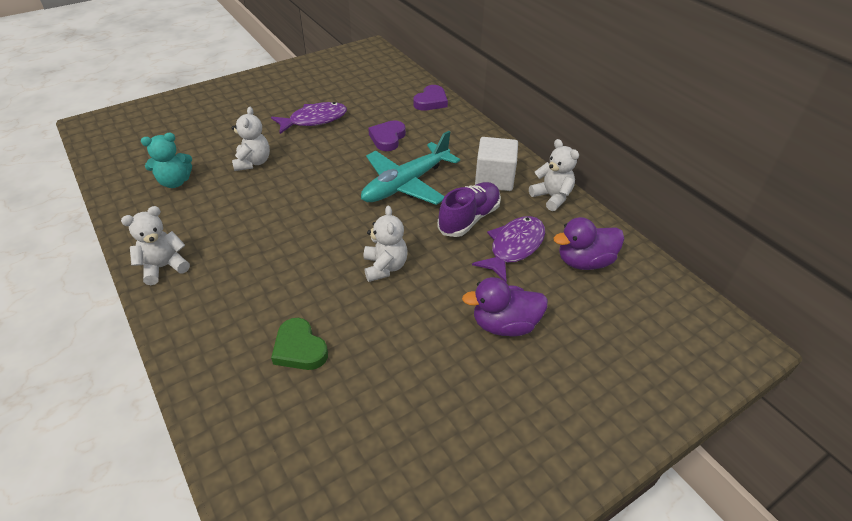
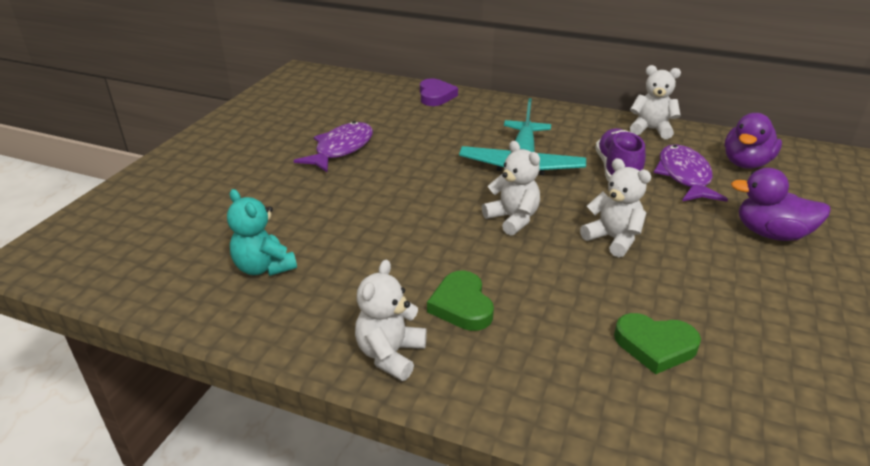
camera: 35 degrees left, 10 degrees down
turquoise teddy bear [141,133,192,188] -> turquoise teddy bear turned 105 degrees clockwise [227,189,297,276]
white teddy bear [231,107,270,171] -> white teddy bear moved to [482,141,540,236]
purple heart [368,120,406,151] -> none
purple duck [462,277,548,336] -> purple duck turned 60 degrees clockwise [731,168,831,241]
white cube [475,137,518,191] -> none
none -> green heart [427,271,494,331]

